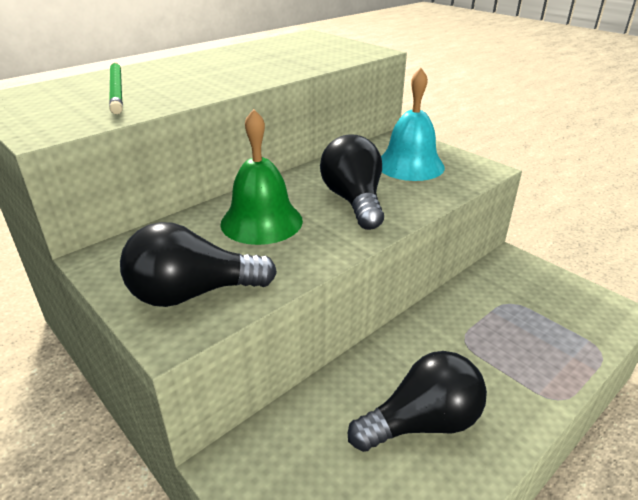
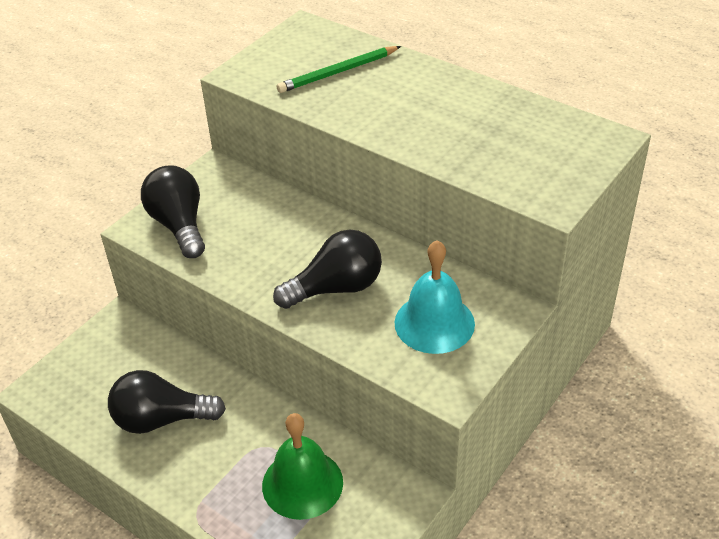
camera: 80 degrees right, 10 degrees up
green bell [220,109,303,245] -> green bell moved to [262,413,343,520]
black light bulb [348,351,487,452] -> black light bulb turned 120 degrees clockwise [108,370,226,434]

